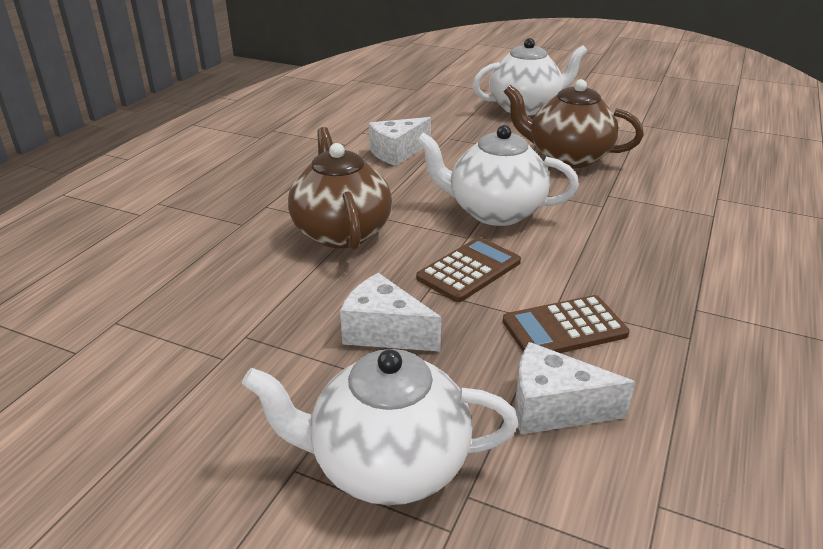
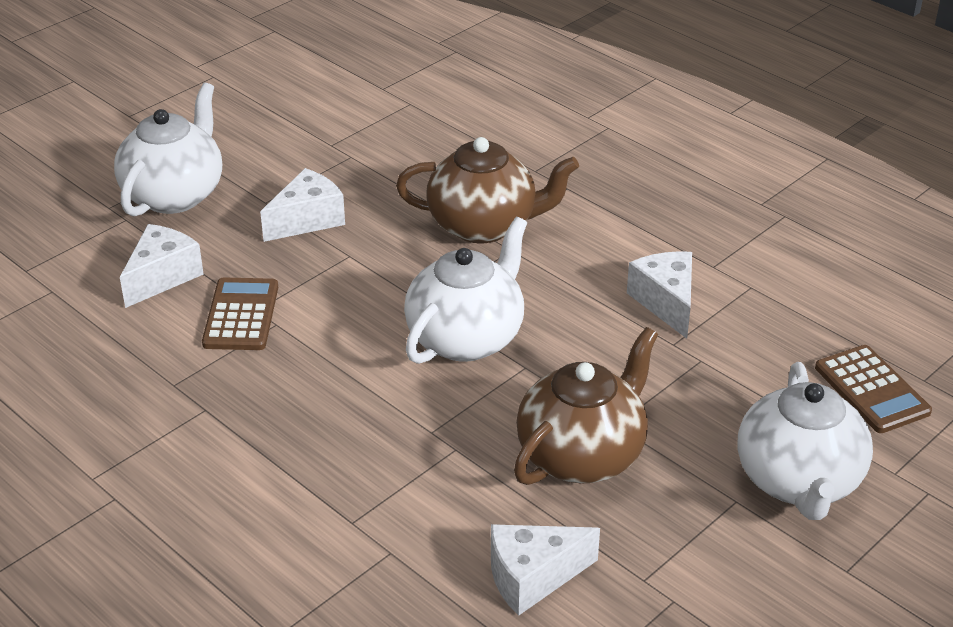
camera: 110 degrees right, 5 degrees up
brown calculator [416,237,521,302] -> brown calculator moved to [815,345,932,433]
none -> white cheese [491,524,600,616]

